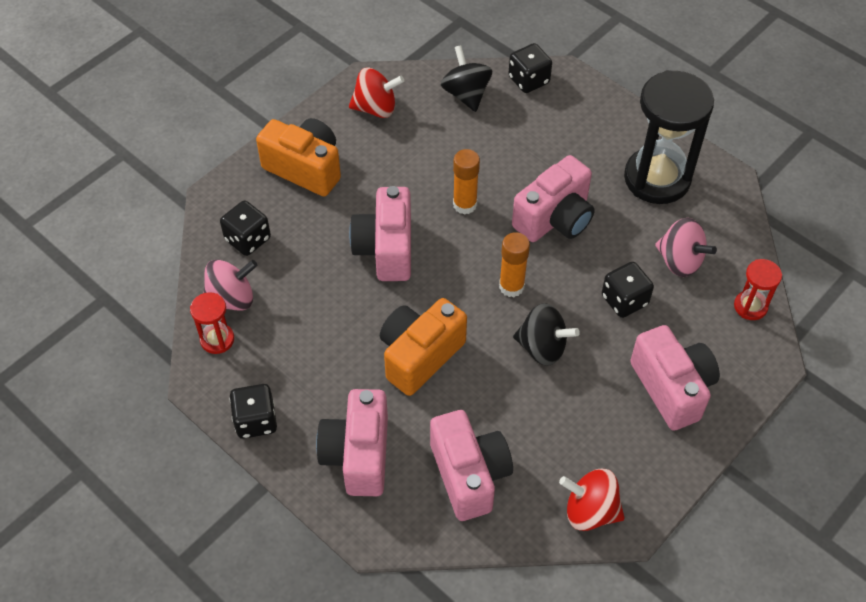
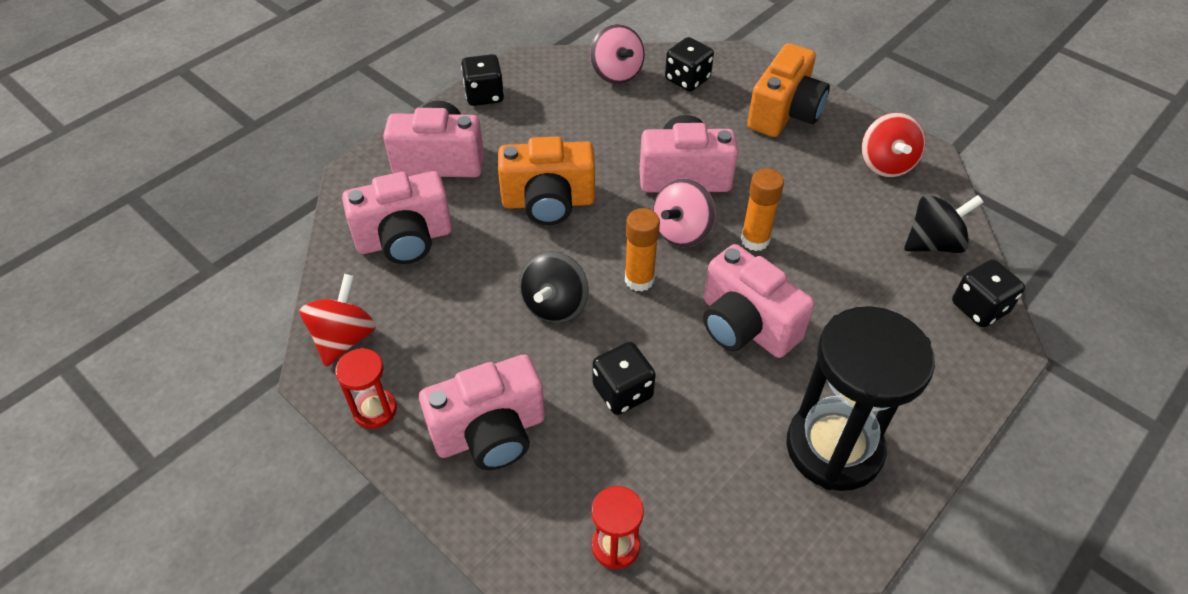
camera: 90 degrees right, 5 degrees down
red hourglass [190,292,234,354] -> red hourglass moved to [335,348,397,429]
orange camera [380,298,467,396] -> orange camera turned 135 degrees clockwise [498,137,595,225]
pink spinning top [655,218,717,277] -> pink spinning top moved to [653,178,716,247]

